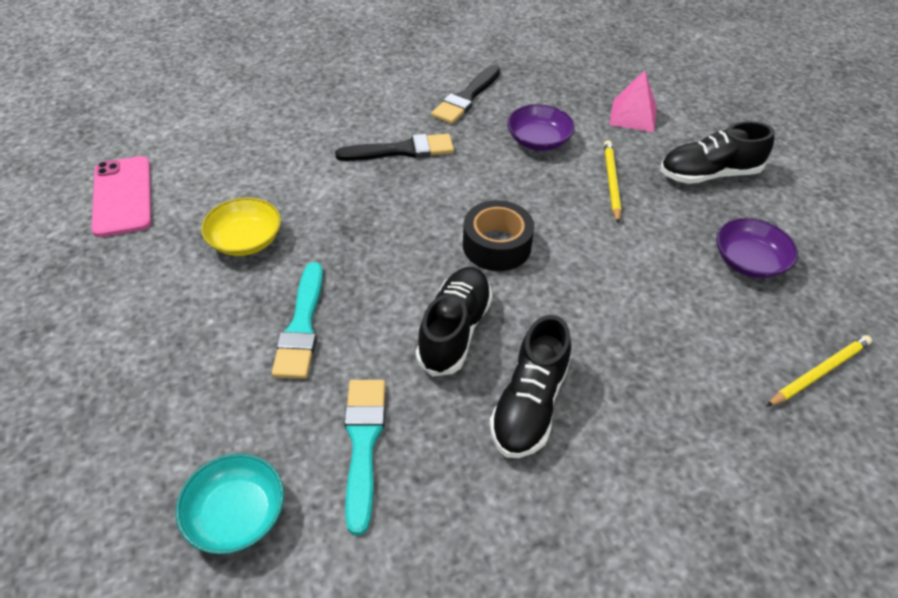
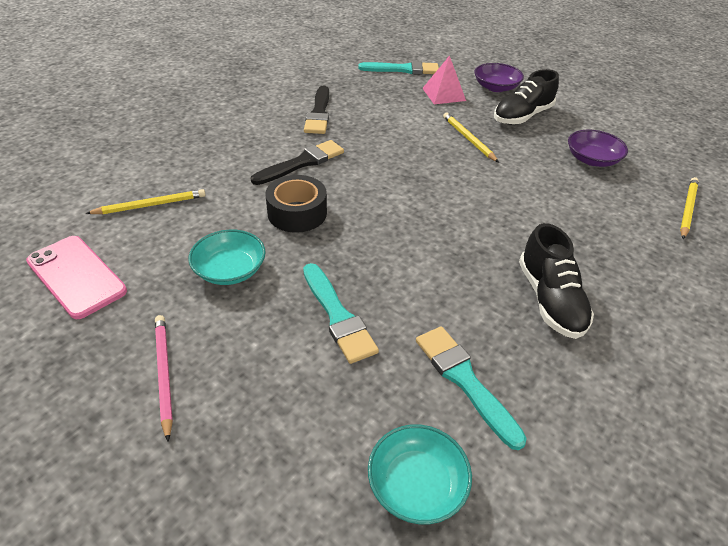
camera: 30 degrees left, 5 degrees down
yellow bowl [201,197,281,256] -> turquoise bowl [188,229,266,285]
black shoe [416,267,493,377] -> none
black tape [463,200,534,271] -> black tape moved to [265,175,327,233]
purple bowl [507,104,575,151] -> purple bowl moved to [474,63,524,92]
none -> yellow pencil [85,189,206,214]
none -> pink pencil [155,315,173,442]
none -> turquoise brush [358,61,439,75]

